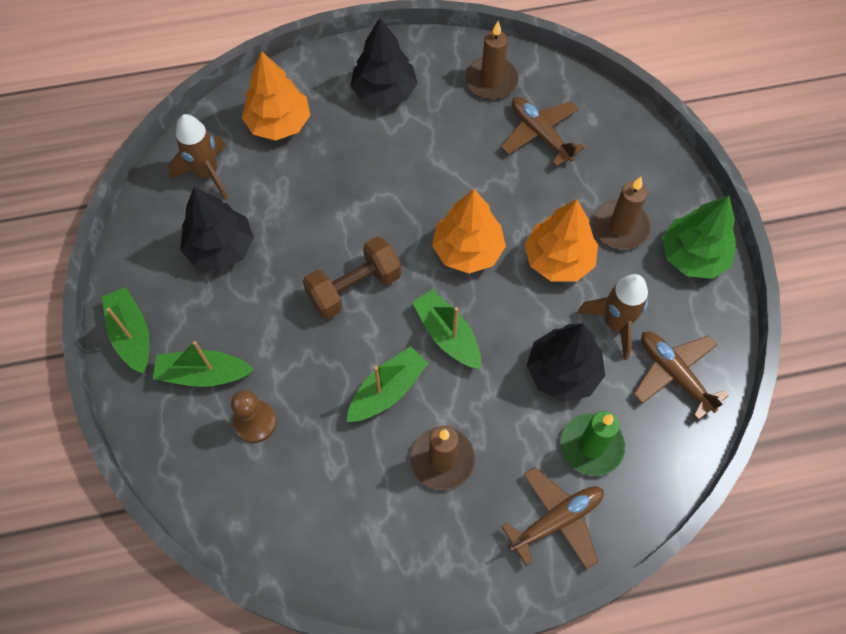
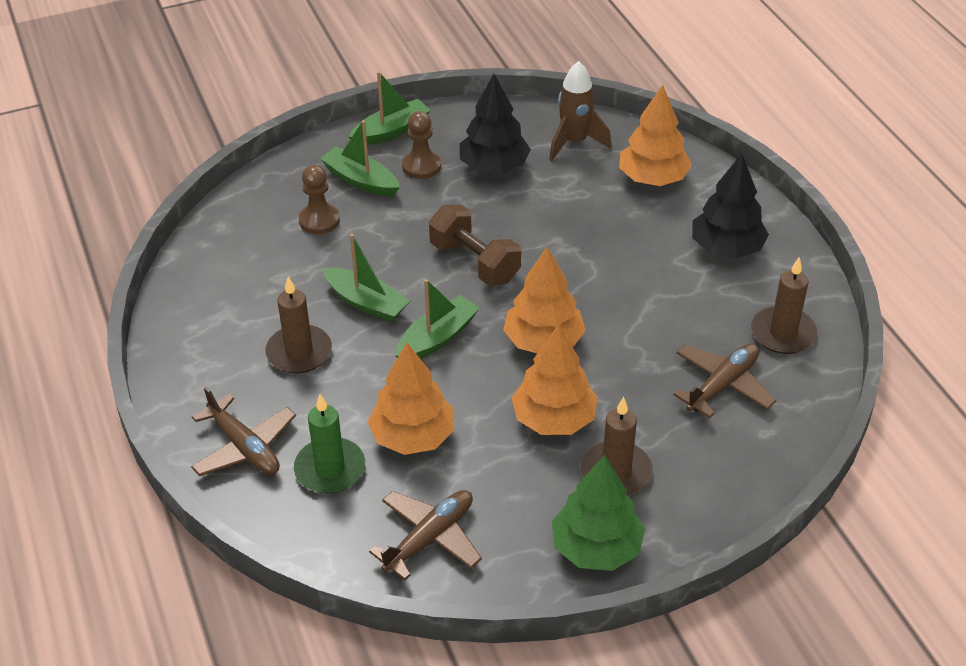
camera: 80 degrees right, 20 degrees down
green boat [153,341,254,387] -> green boat turned 45 degrees counterclockwise [320,120,400,197]
black tree [527,324,605,402] -> orange tree [368,342,454,455]
brown rocket [577,274,648,360] -> none
none -> brown pawn [402,111,441,179]

